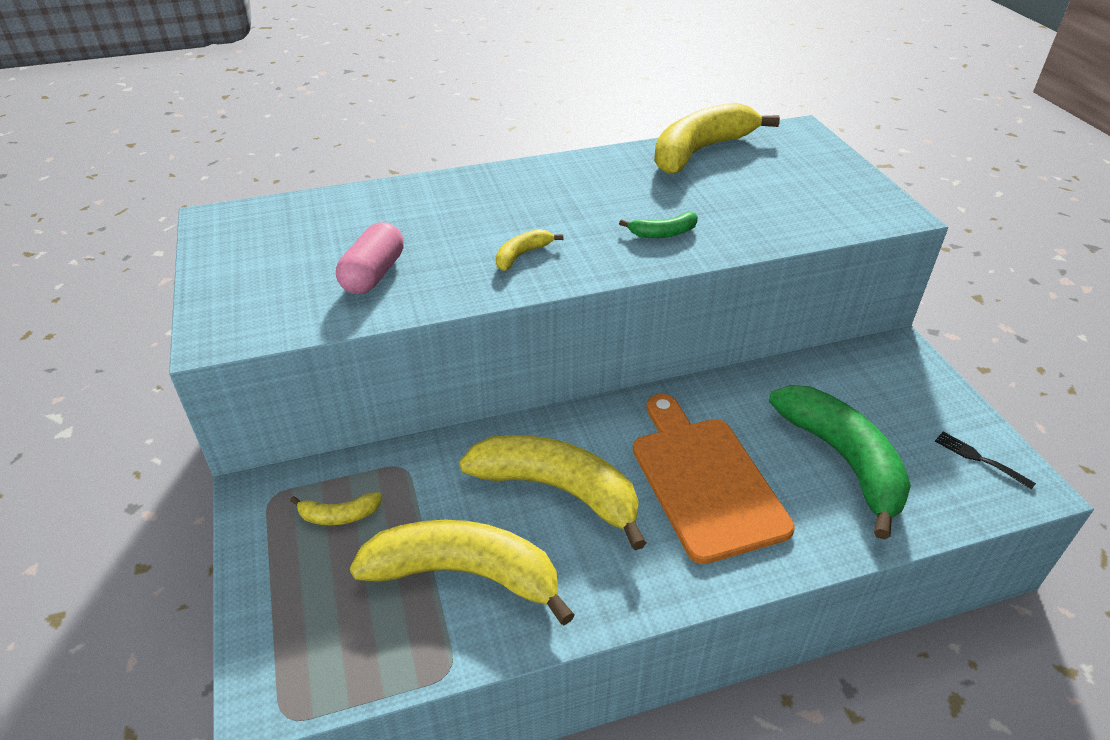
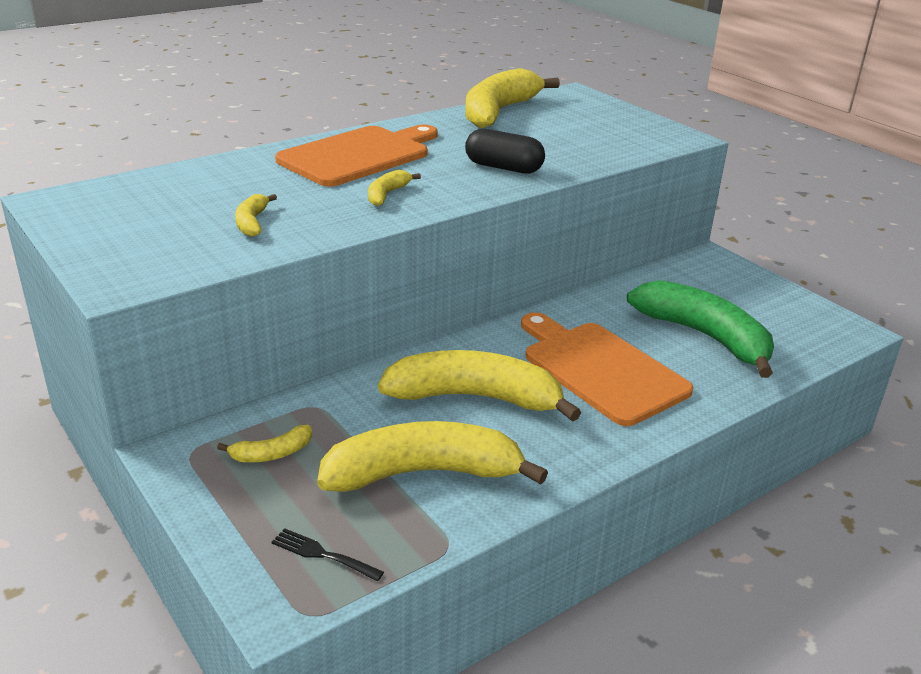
camera: 20 degrees left, 10 degrees down
pink capsule [336,222,404,294] -> yellow banana [235,194,277,237]
green banana [619,212,698,238] -> black capsule [465,129,545,174]
black fork [935,432,1036,490] -> black fork moved to [272,528,384,581]
none -> orange cutting board [275,125,438,187]

